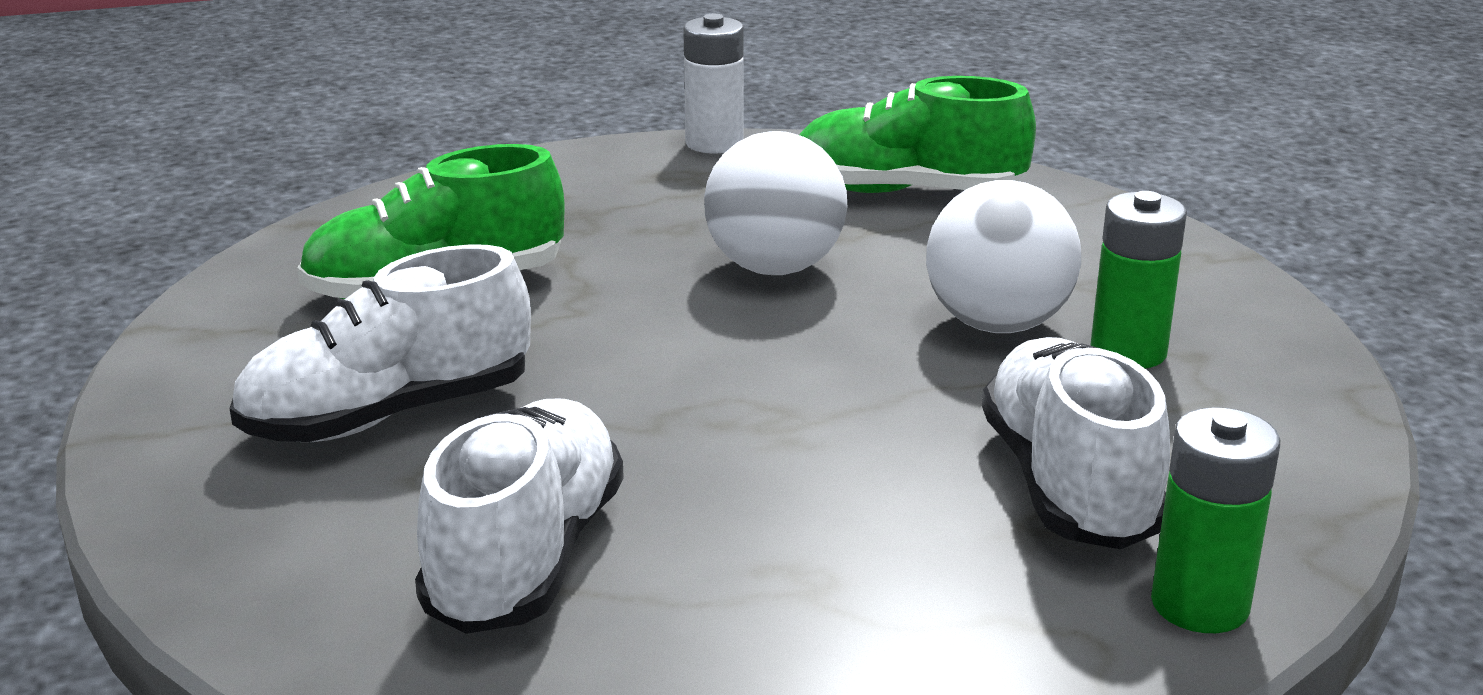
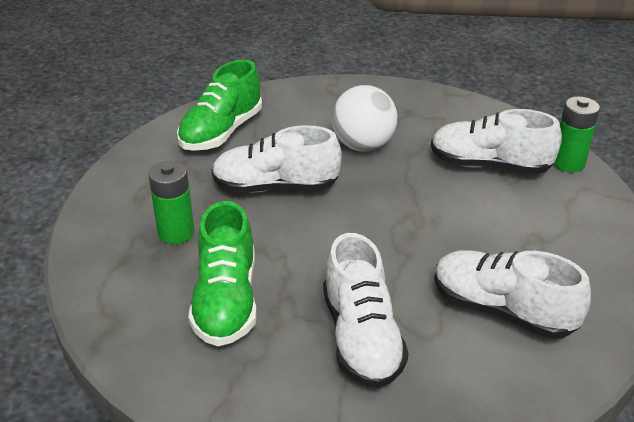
camera: 70 degrees left, 10 degrees up
white battery [683,14,744,153] -> none
white ball [704,131,847,275] -> white shoe [212,125,342,193]
green battery [1090,191,1187,368] -> green battery moved to [148,161,194,244]

